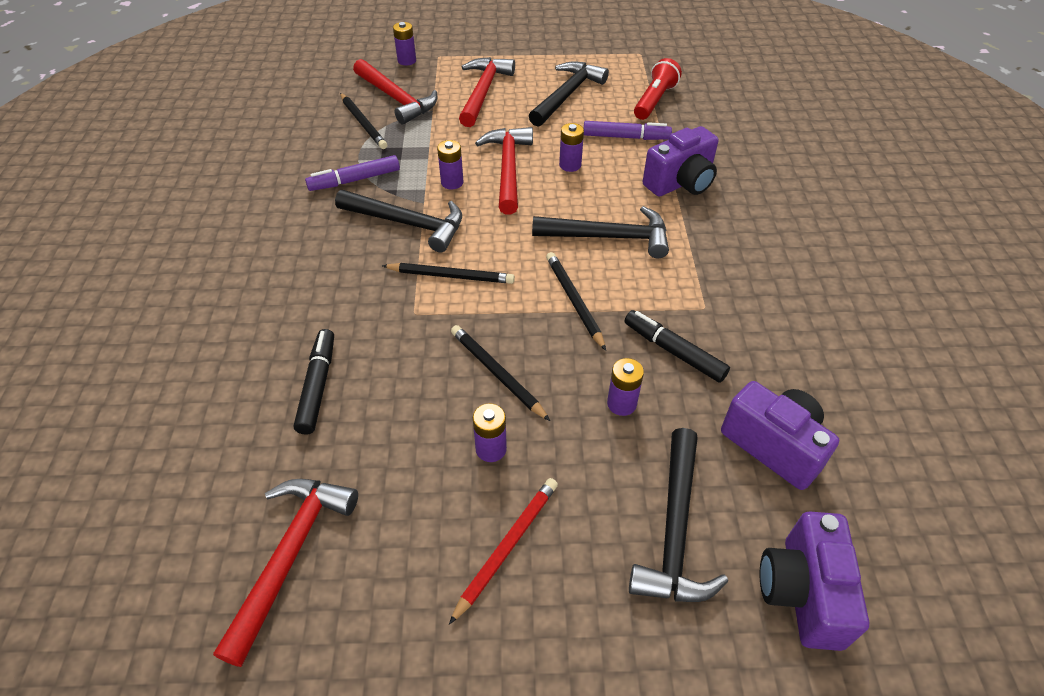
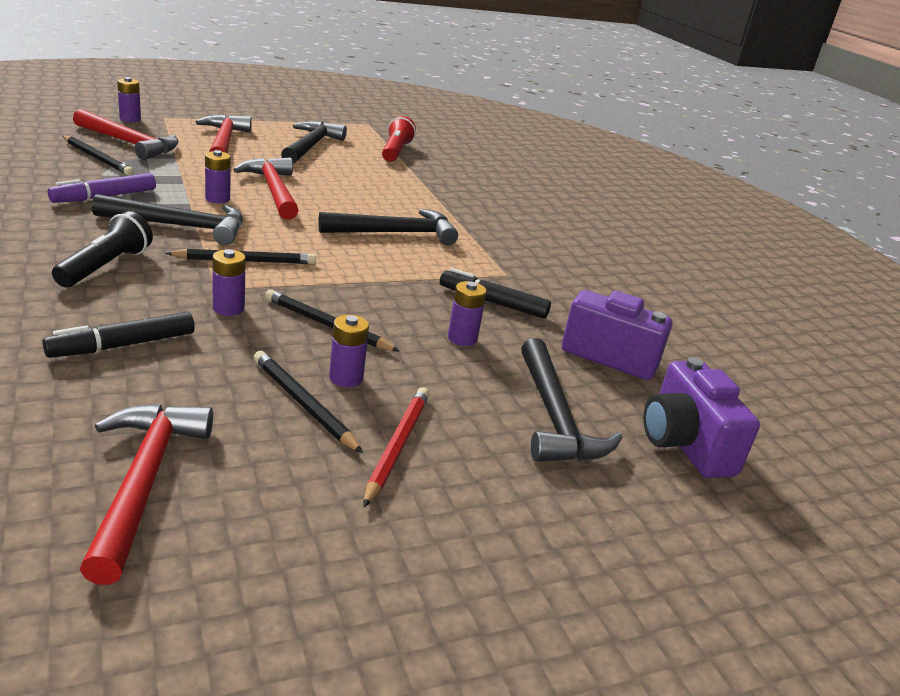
camera: 25 degrees left, 20 degrees down
black marker [293,329,334,435] -> black marker turned 105 degrees counterclockwise [42,312,195,358]
black pencil [546,252,606,351] -> black pencil moved to [254,351,363,453]
purple battery [559,123,584,172] -> purple battery moved to [212,249,246,316]
purple marker [584,121,672,140] -> none
purple camera [643,126,719,197] -> none
none -> black flashlight [52,211,153,287]

